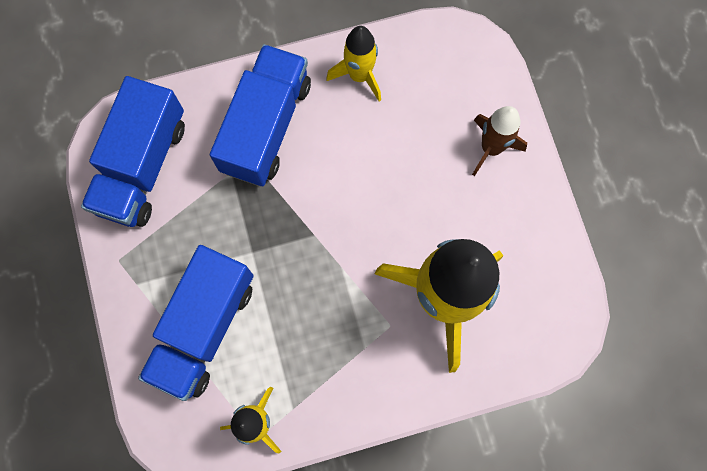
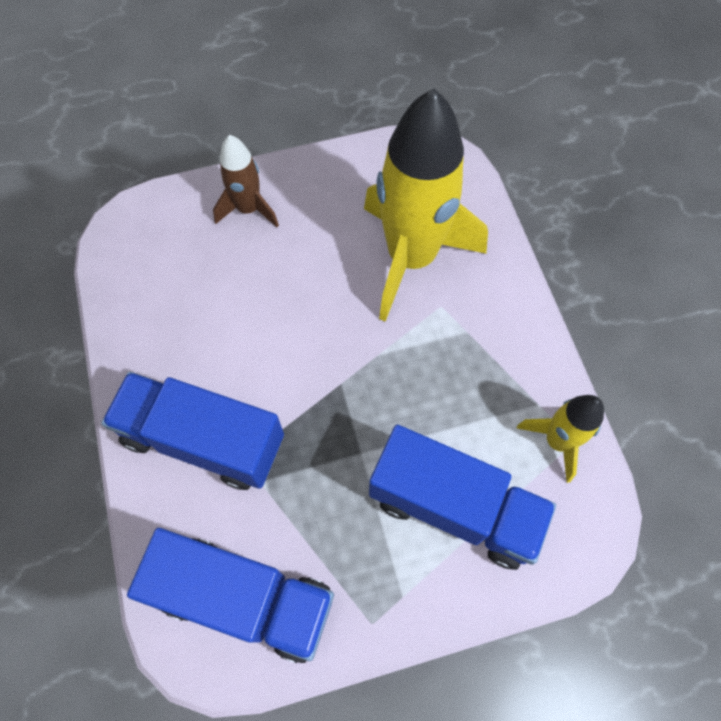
camera: 90 degrees left, 10 degrees down
yellow rocket [326,26,381,101] -> none

